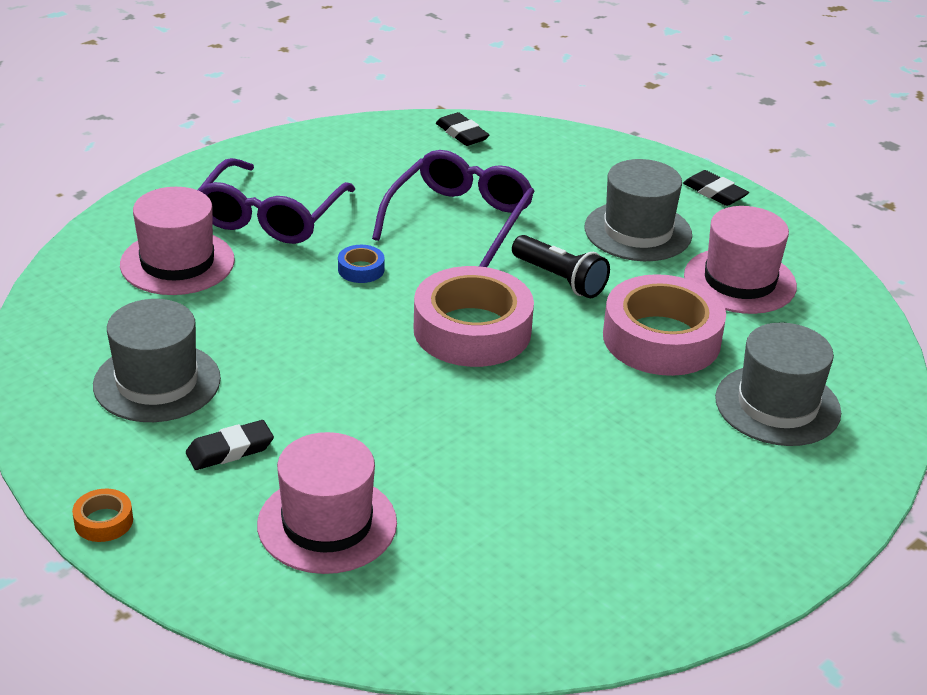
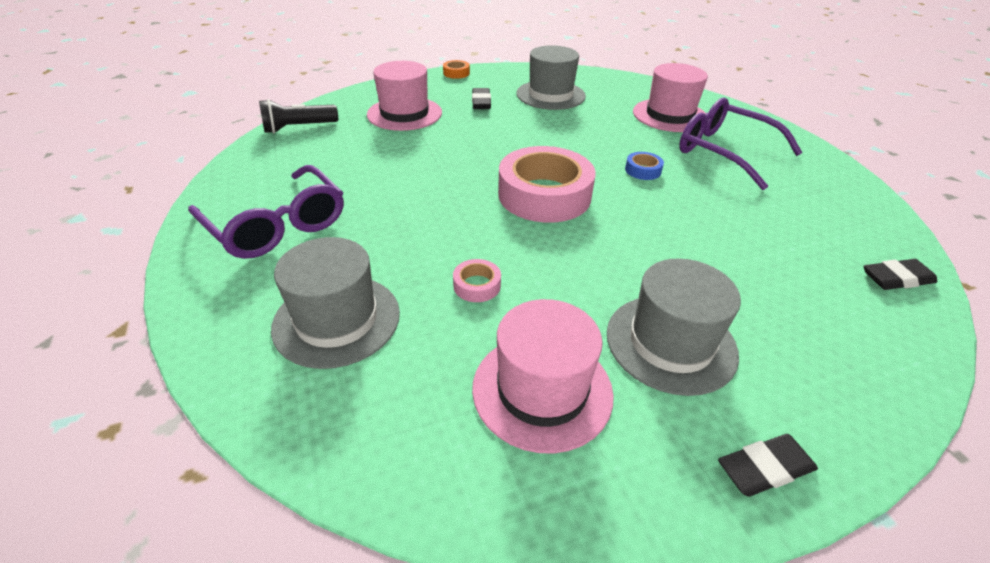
camera: 115 degrees right, 5 degrees up
purple glasses [372,150,535,267] -> purple glasses moved to [188,165,344,259]
black flashlight [512,235,610,298] -> black flashlight moved to [259,99,338,133]
pink tape [603,274,726,376] -> pink tape [453,259,501,302], size x0.41

